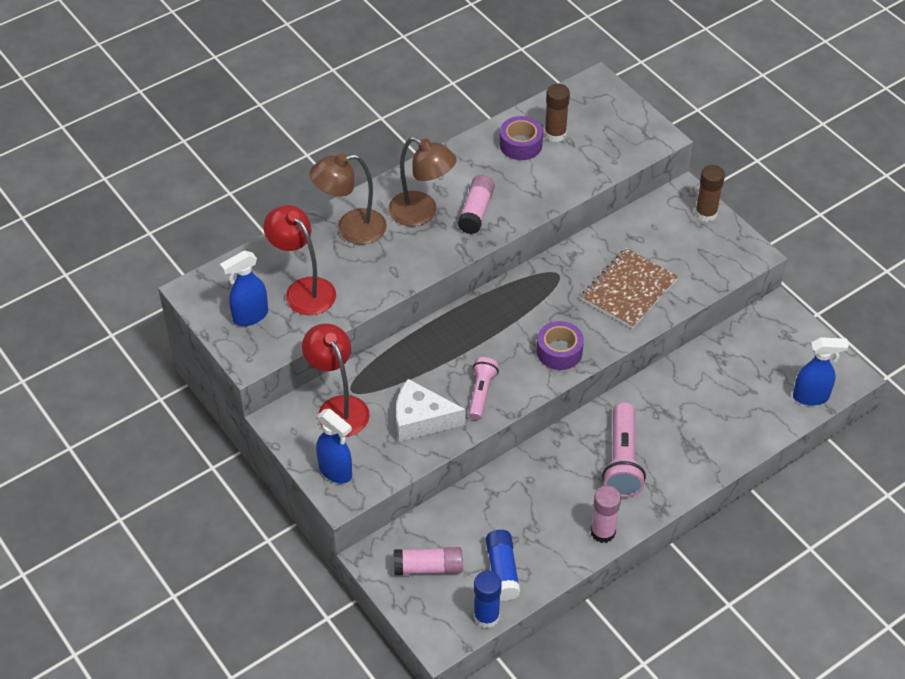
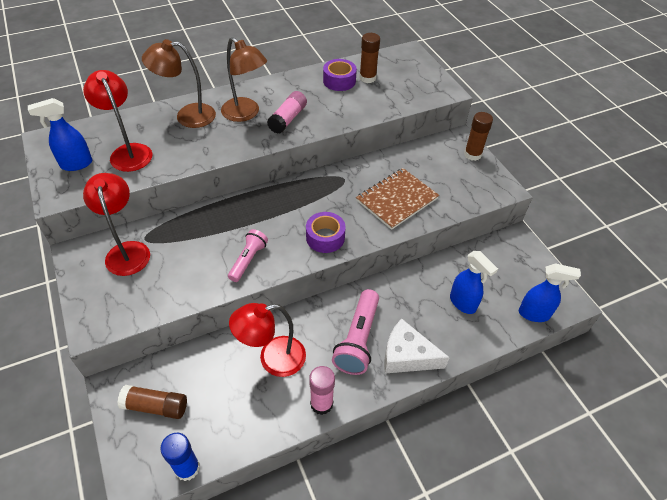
camera: 10 degrees right, 0 degrees up
blue spray bottle [316,409,352,484] -> blue spray bottle moved to [450,251,498,314]
pink glue stick [394,547,463,575] -> brown glue stick [117,385,187,419]
white cheese [396,379,466,442] -> white cheese moved to [384,319,450,374]
blue glue stick [486,530,520,601] -> none
none -> red lamp [229,303,306,377]

